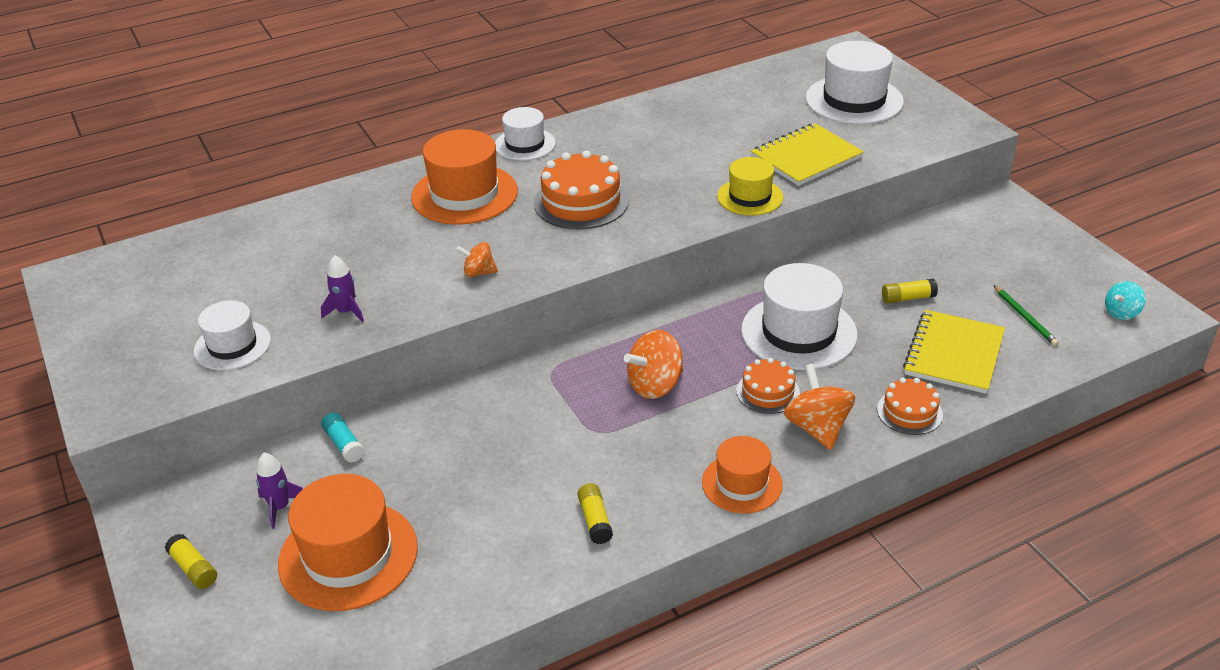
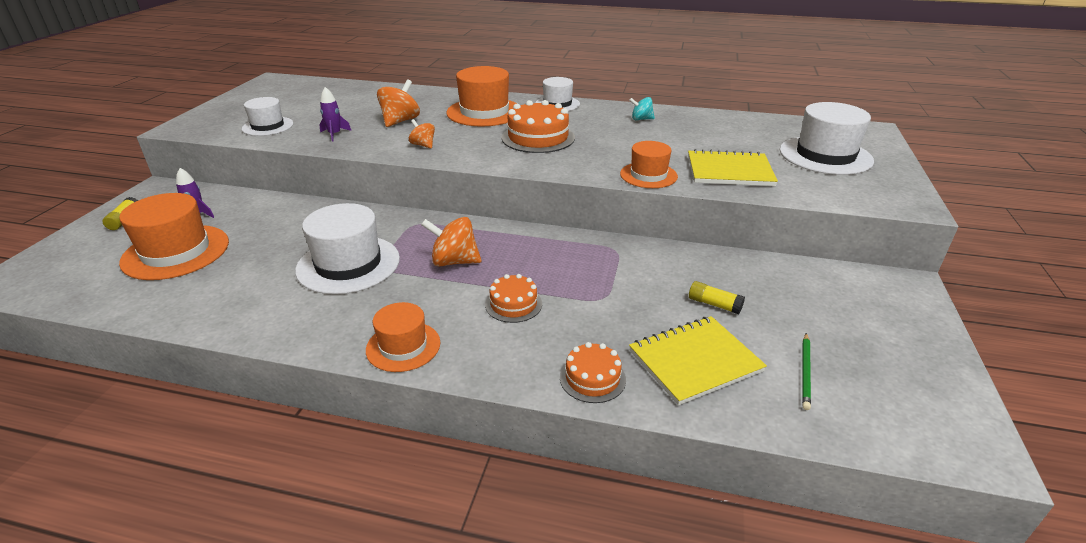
camera: 40 degrees right, 5 degrees down
turquoise glue stick [321,413,365,463] -> none
yellow glue stick [577,483,613,544] -> none
yellow hat [717,157,783,216] -> orange hat [620,141,678,188]
white hat [741,263,858,370] -> white hat moved to [295,203,400,294]
orange spinning top [784,364,855,450] -> orange spinning top moved to [377,79,420,127]
turquoise spinning top [1105,281,1145,320] -> turquoise spinning top moved to [629,97,655,120]

